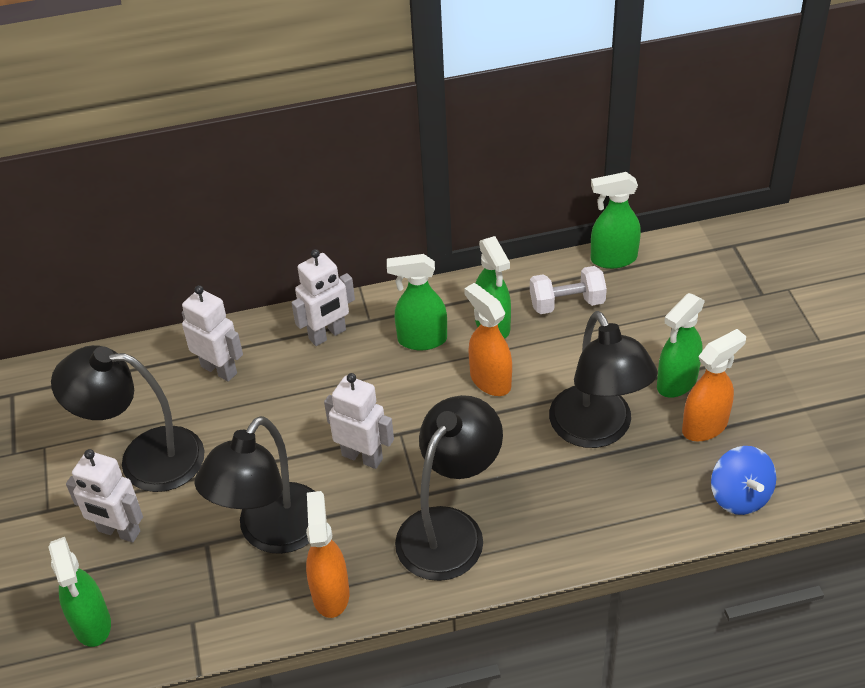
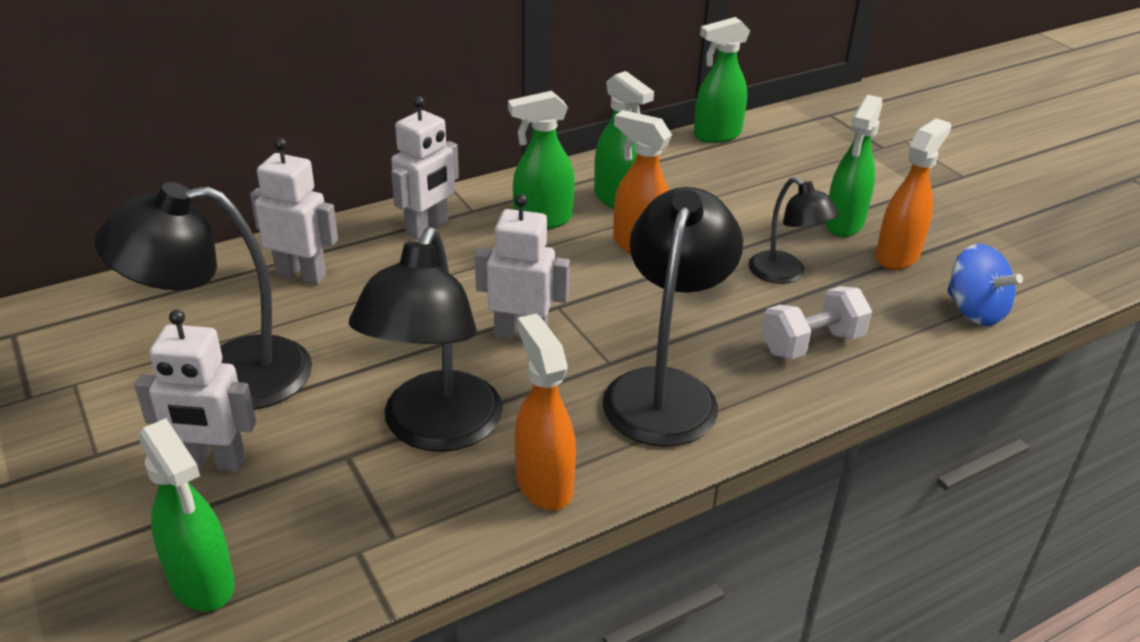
camera: 20 degrees left, 10 degrees down
white dumbbell [530,266,607,314] -> white dumbbell moved to [761,286,872,359]
black lamp [549,311,658,448] -> black lamp [748,177,839,284], size x0.57

